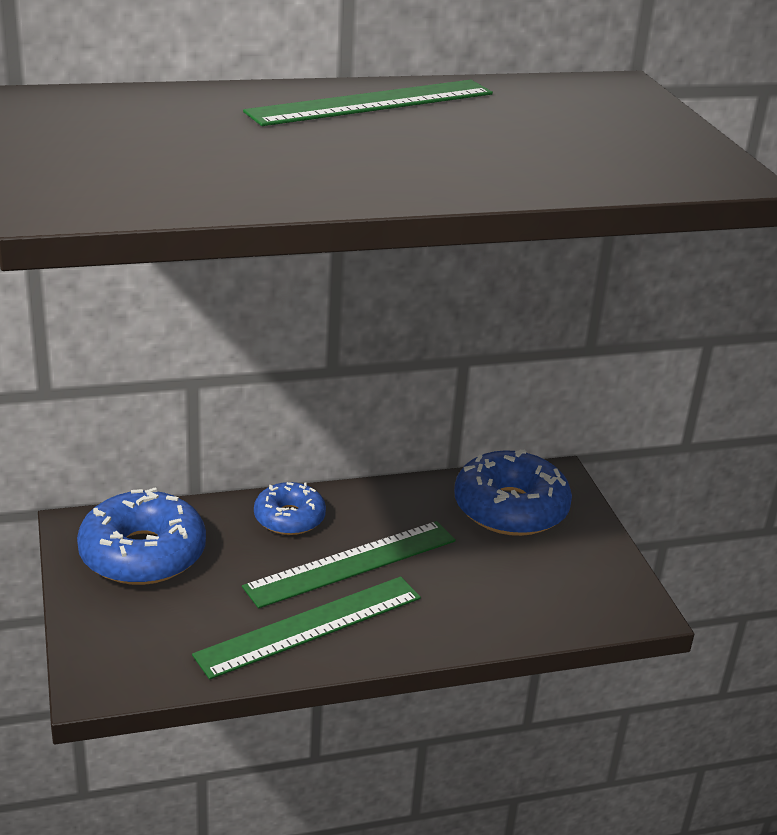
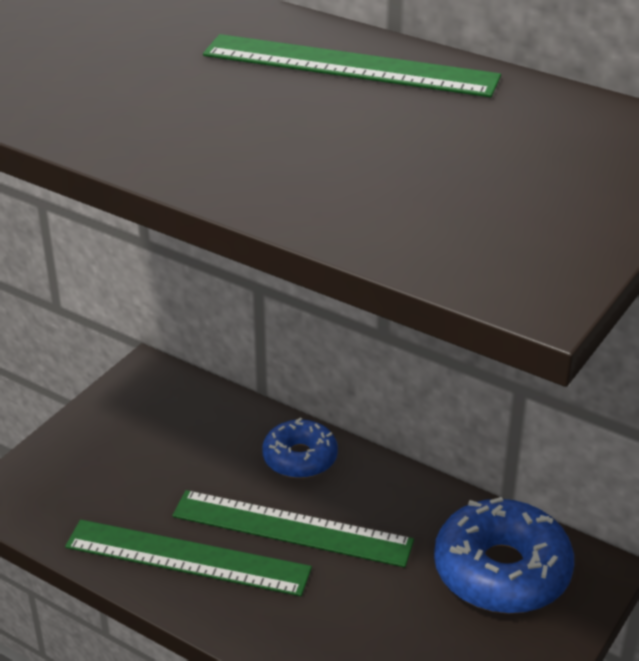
camera: 50 degrees right, 5 degrees up
blue donut [77,487,206,585] -> none

